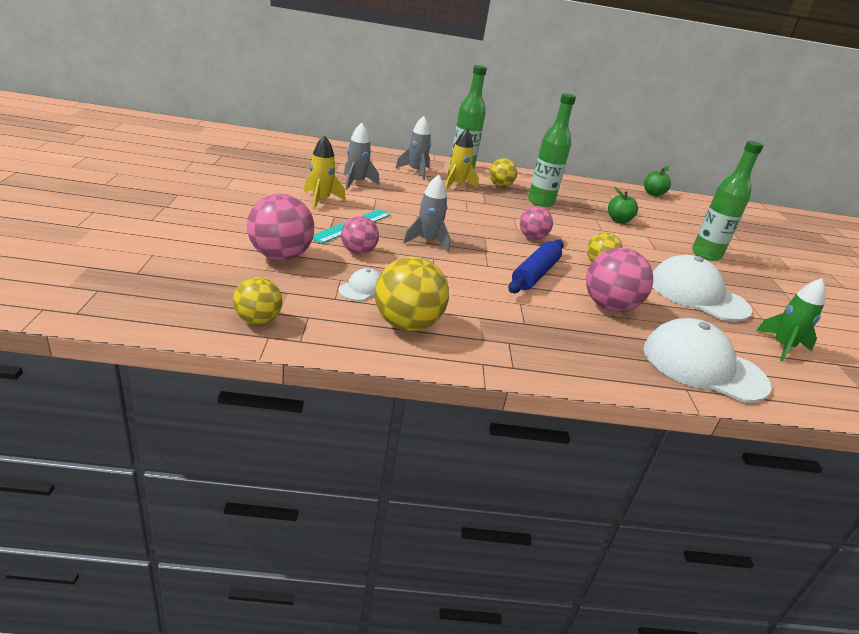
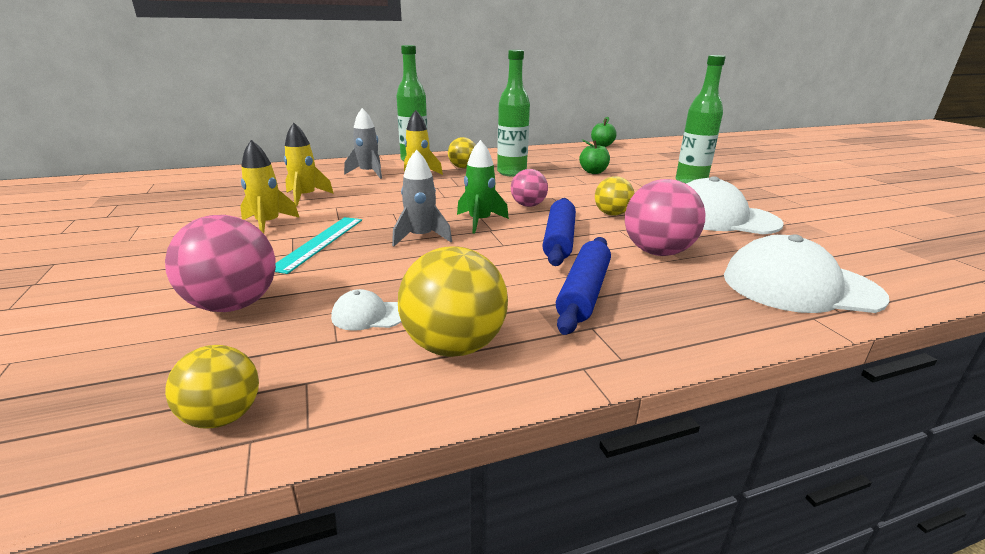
camera: 15 degrees left, 5 degrees down
white cap [339,268,380,301] -> white cap turned 105 degrees counterclockwise [331,289,401,331]
pink ball [341,216,379,254] -> none
grey rocket [344,123,379,190] -> yellow rocket [284,123,334,207]
green rocket [756,278,826,362] -> green rocket moved to [457,140,509,234]
none -> blue rolling pin [556,237,611,335]

